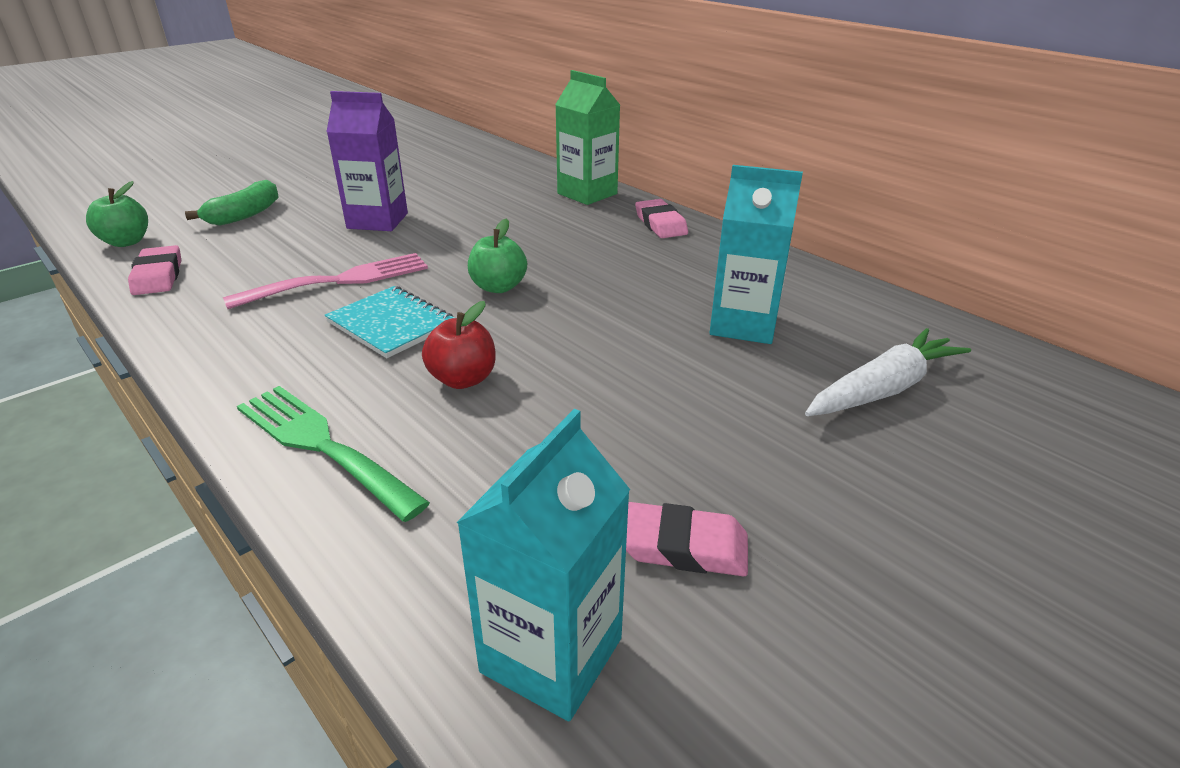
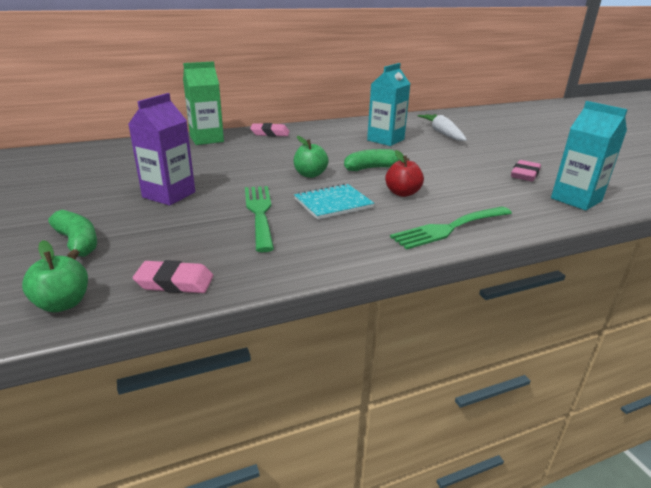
camera: 70 degrees left, 5 degrees down
pink fork [223,253,428,309] -> green fork [245,186,274,252]
none -> green banana [344,149,409,171]

